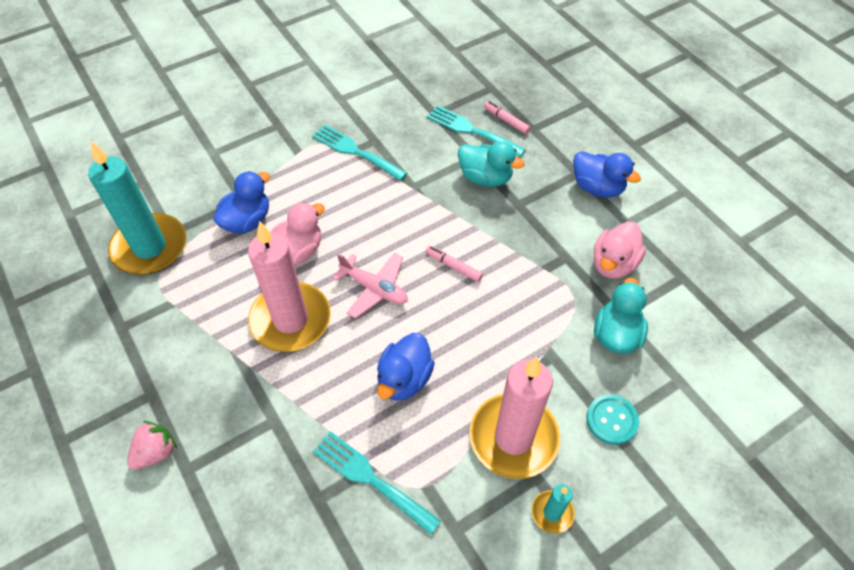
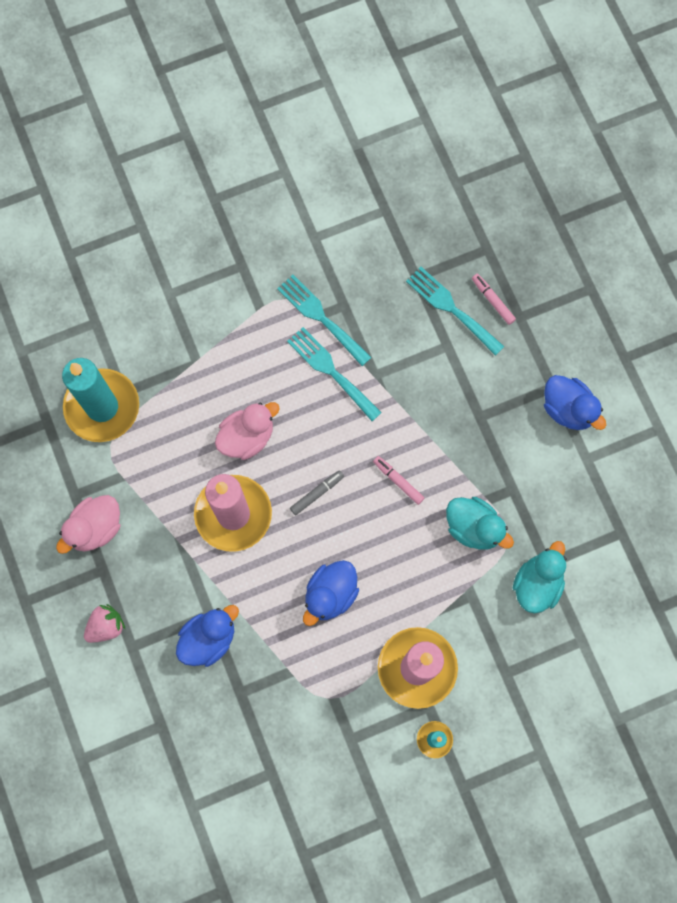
camera: 10 degrees right, 20 degrees up
blue duck [213,171,270,234] -> blue duck moved to [176,605,239,667]
turquoise fork [313,431,441,535] -> turquoise fork moved to [287,327,382,421]
pink plane [332,253,408,319] -> grey marker [290,470,344,515]
turquoise duck [458,141,525,187] -> turquoise duck moved to [446,497,514,550]
turquoise button [586,394,639,445] -> none
pink duck [594,221,646,279] -> pink duck moved to [56,495,120,554]

